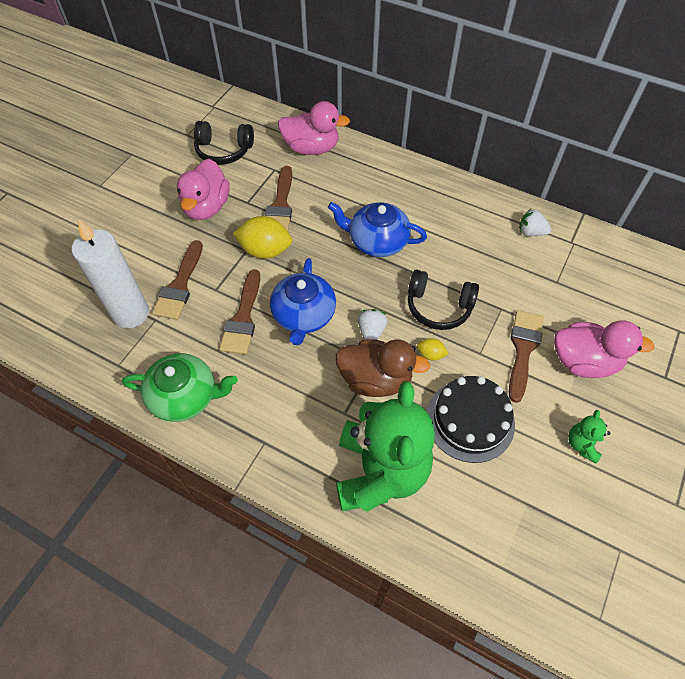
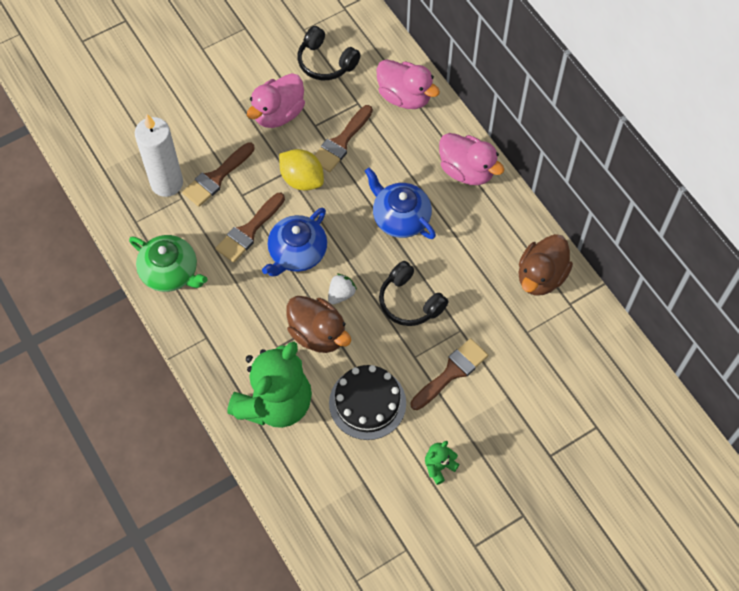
camera: 30 degrees right, 5 degrees up
yellow lemon [417,338,449,361] -> none
white strawberry [519,208,552,236] -> brown duck [518,234,573,296]
pink duck [554,320,655,378] -> pink duck moved to [439,133,504,185]

